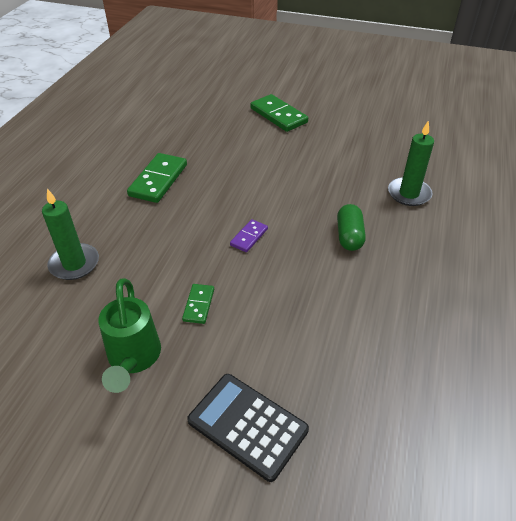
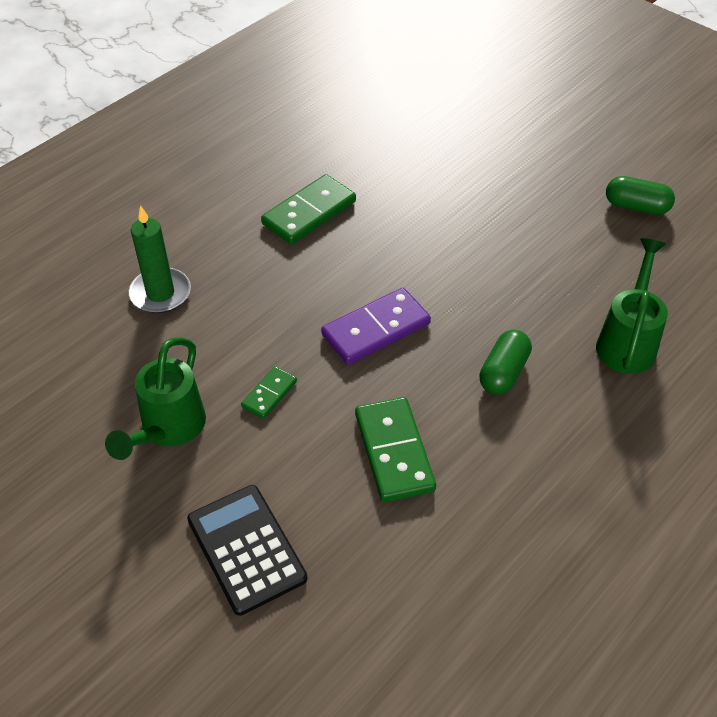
camera: 25 degrees right, 5 degrees up
purple domino [230,219,268,252] -> purple domino [321,288,431,365], size x1.85
green domino [250,94,308,132] -> green domino moved to [355,397,436,502]
green candle [388,120,434,206] -> green watering can [596,238,668,374]
none -> green capsule [606,176,675,215]

